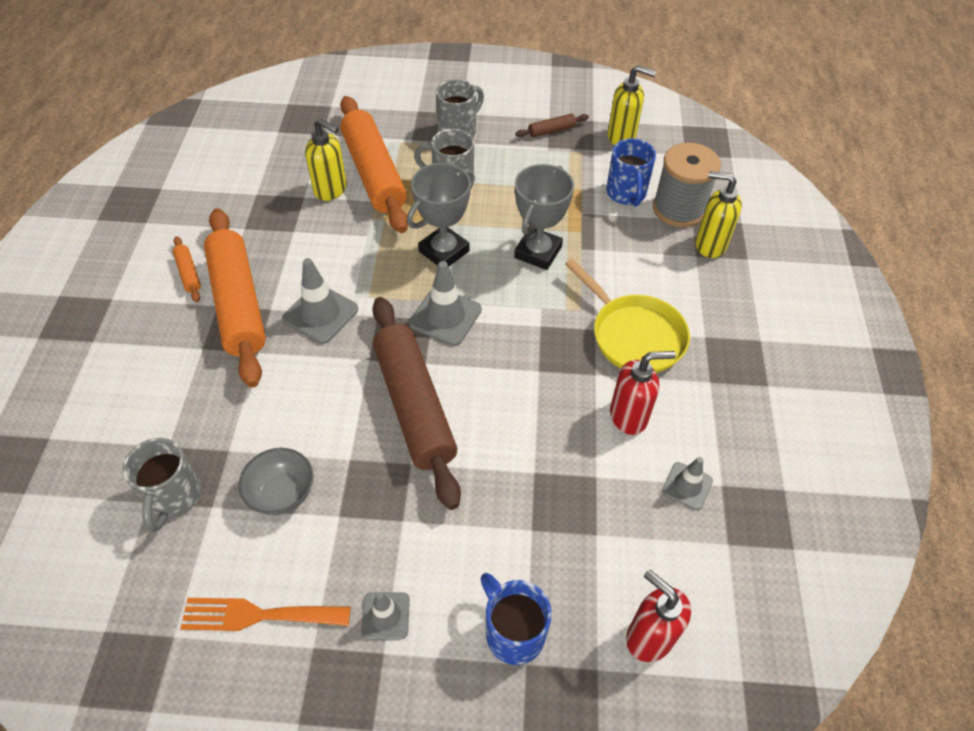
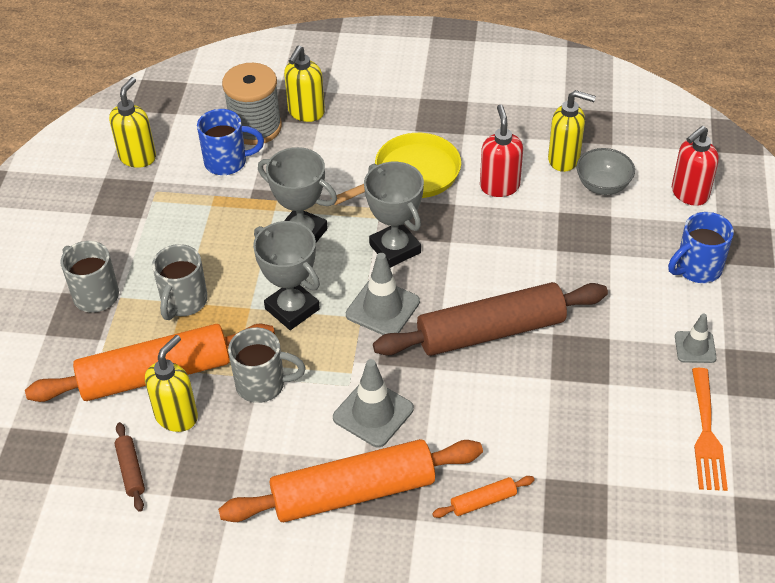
camera: 85 degrees left, 5 degrees down
grey mug [123,438,202,532] -> grey mug moved to [228,327,306,403]
orange rolling pin [173,236,201,302] -> orange rolling pin moved to [432,476,535,518]
grey bowl [239,448,313,515] -> grey bowl moved to [576,148,635,195]
brown rolling pin [515,114,589,137] -> brown rolling pin moved to [115,422,145,512]
grey traffic cone [662,457,713,510] -> yellow soap dispenser [548,90,596,172]
none -> grey trophy [364,162,424,268]

